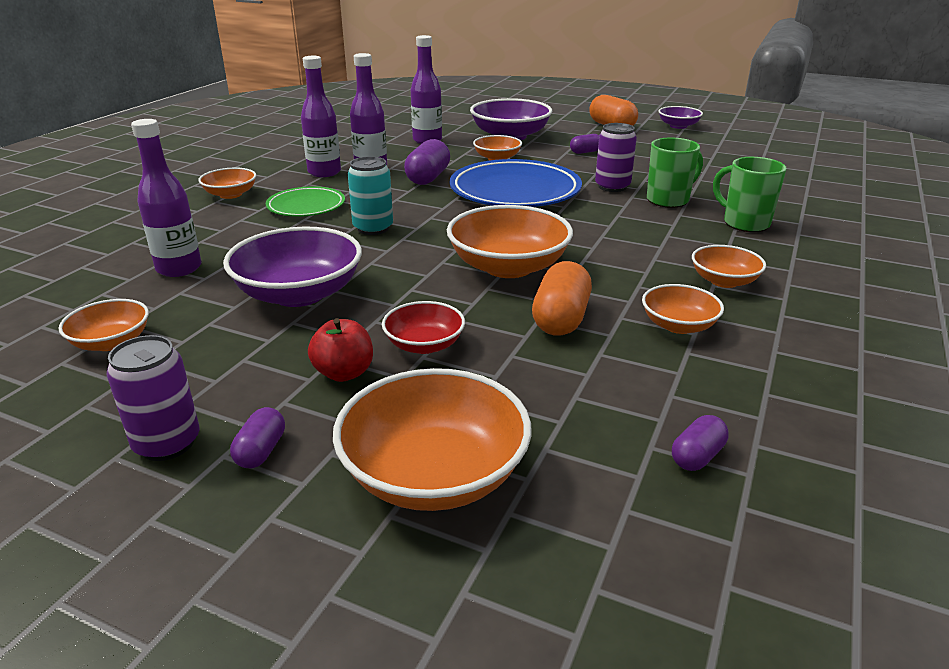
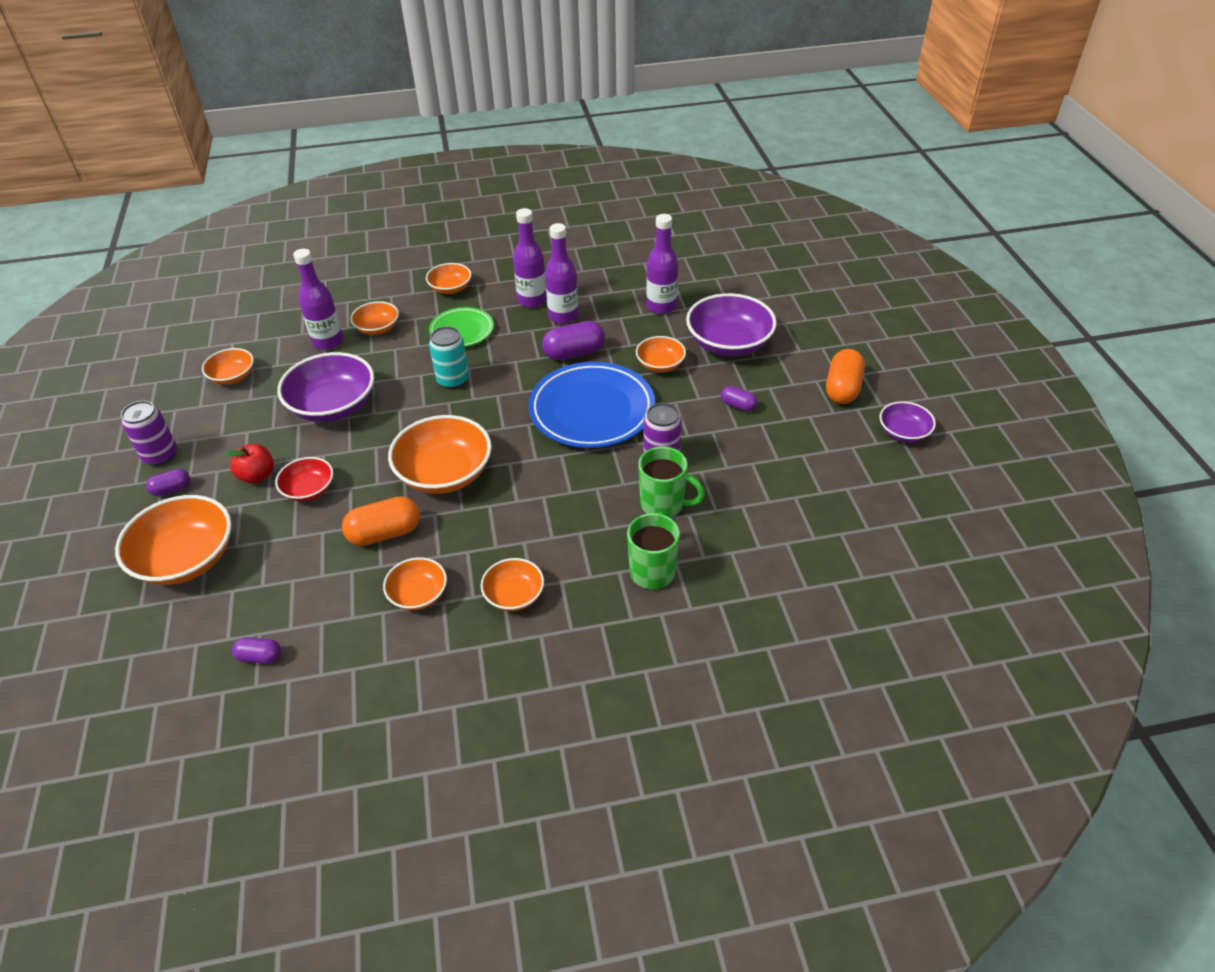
camera: 55 degrees right, 15 degrees up
none -> orange bowl [350,301,399,335]

